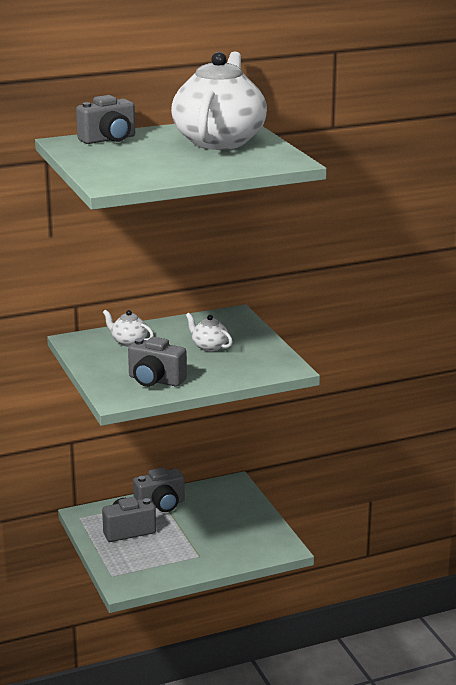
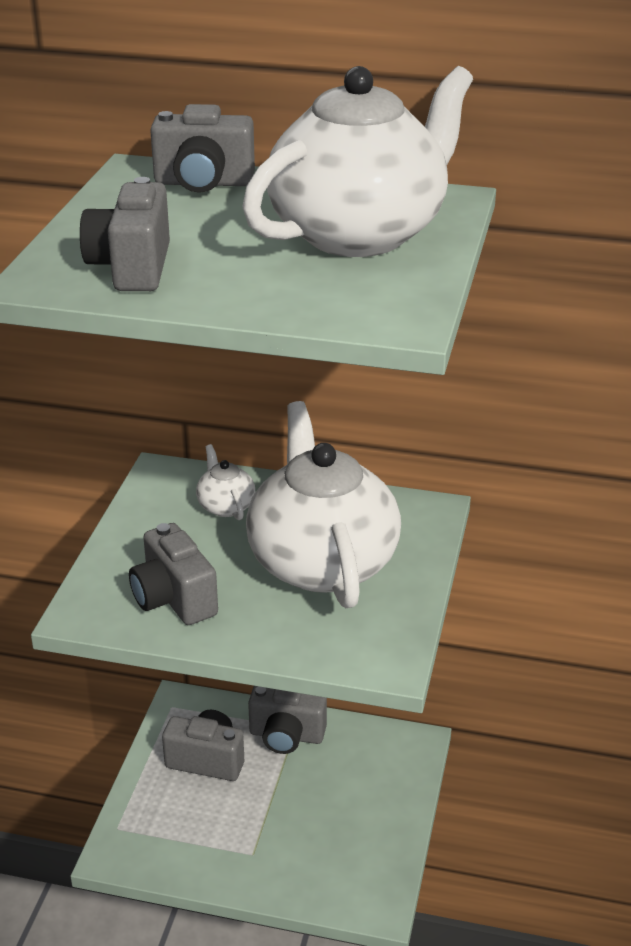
camera: 35 degrees right, 10 degrees up
white teapot [186,313,233,352] -> white teapot [246,401,401,608], size x2.43
none -> grey camera [80,177,170,291]

